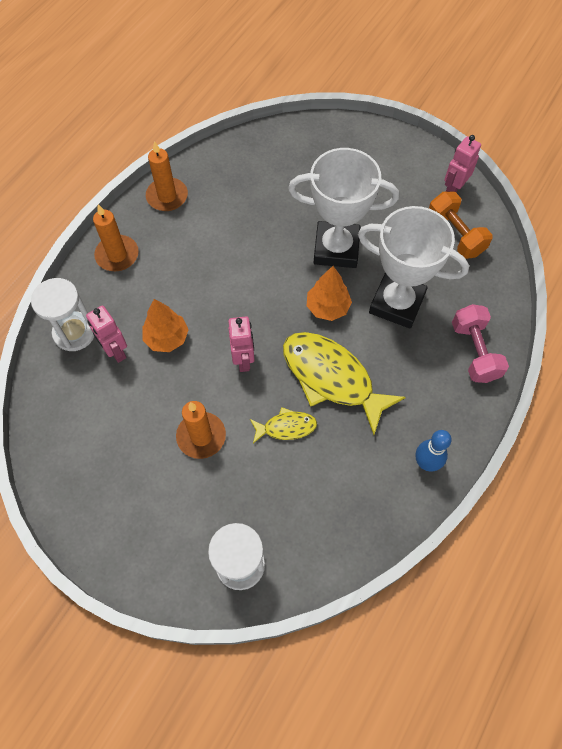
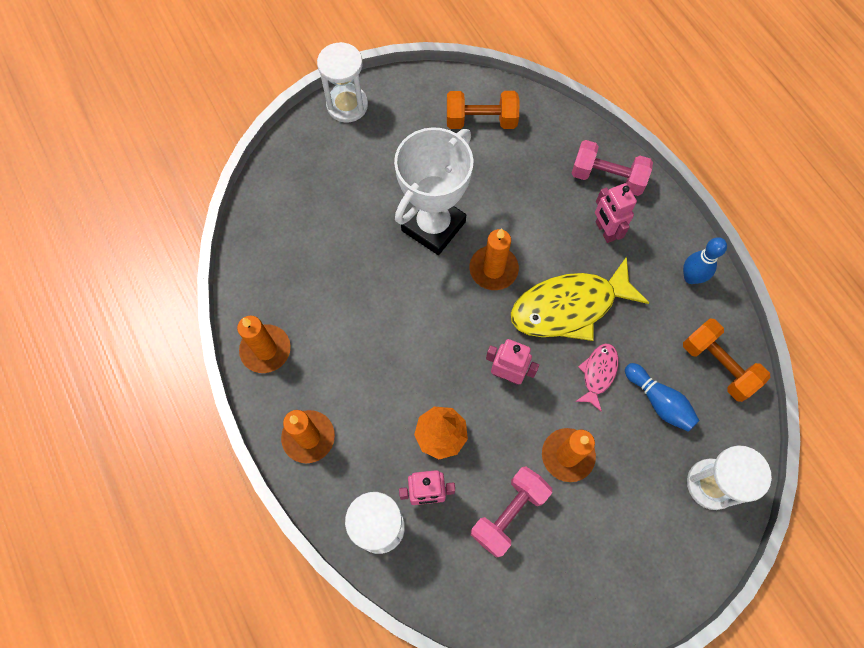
camera: 60 degrees left, 5 degrees up
yellow fish [250,407,317,443] -> pink fish [575,343,619,412]
orange tree [307,266,352,321] -> orange candle [469,228,519,290]
white trophy [358,206,469,329] -> none
pink robot [444,135,481,193] -> pink robot moved to [595,183,637,243]
none -> white hourglass [317,42,368,123]
none -> pink dumbbell [471,466,552,558]
none -> blue bowling pin [625,363,700,432]
none -> orange dumbbell [683,319,770,402]

